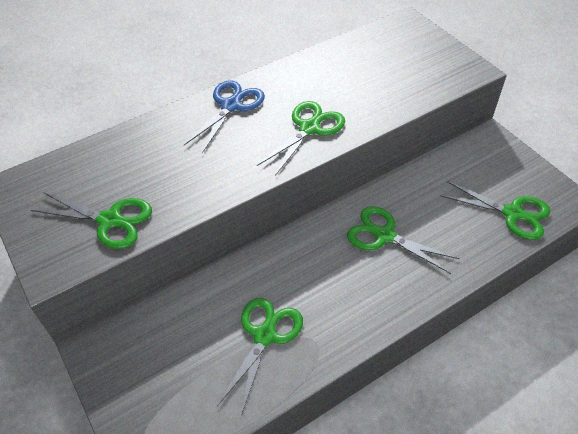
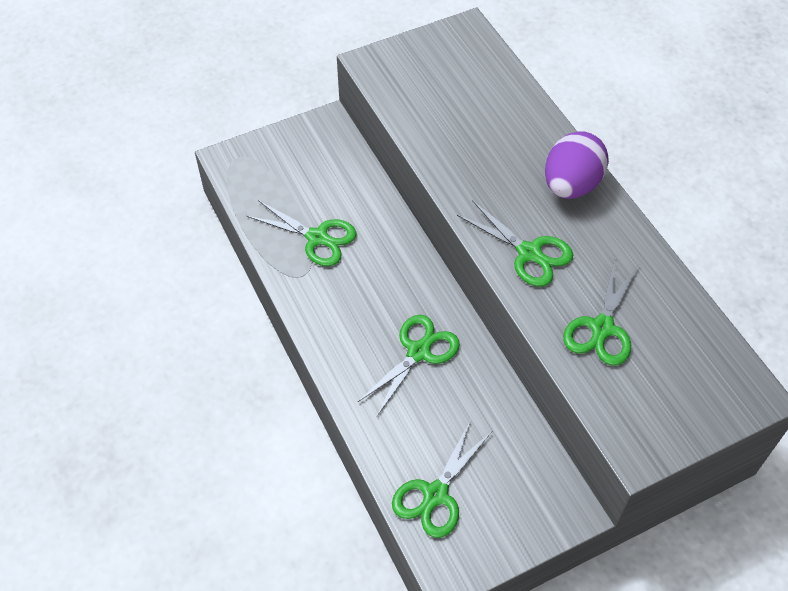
camera: 95 degrees right, 5 degrees up
green scissors [31,192,152,249] -> green scissors moved to [563,260,639,366]
blue scissors [184,80,265,153] -> purple egg [545,131,609,199]

